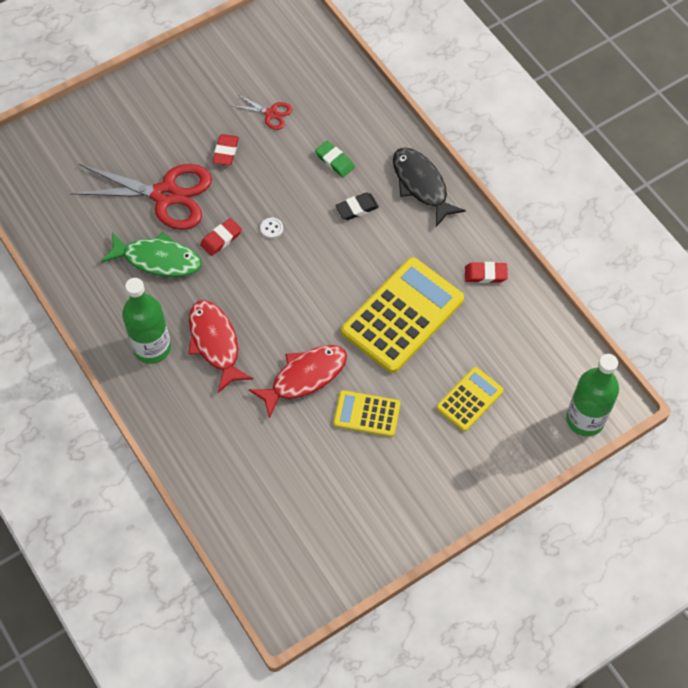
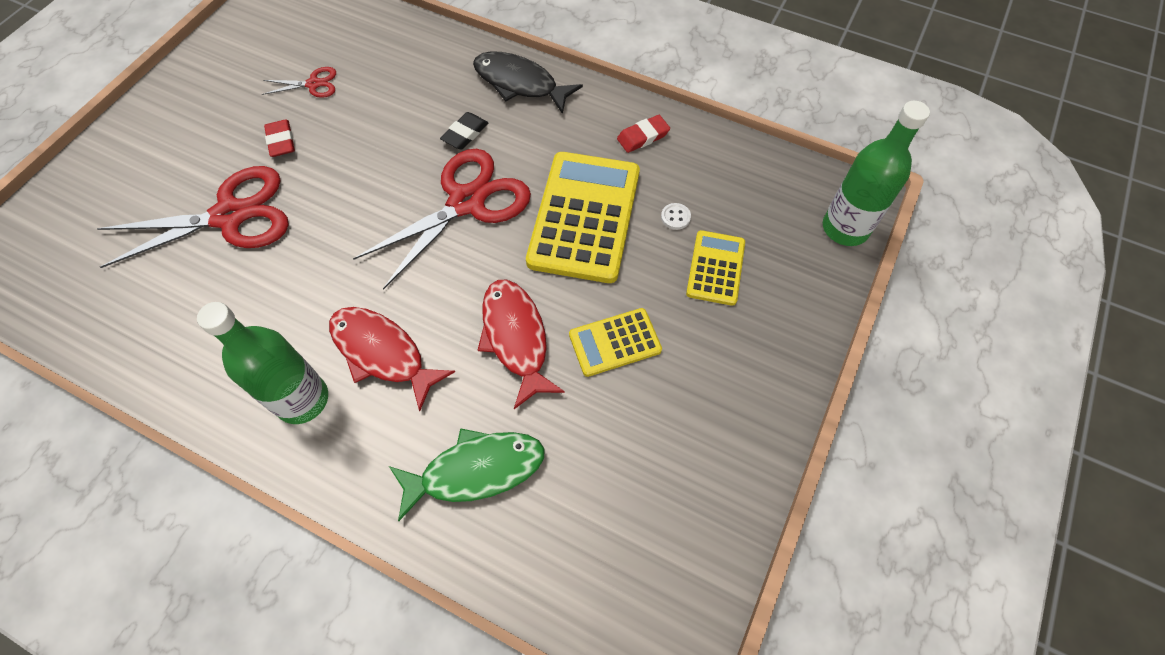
camera: 30 degrees left, 0 degrees up
green fish [101,232,202,277] -> green fish moved to [389,428,545,521]
red eraser [200,218,242,256] -> none
red fish [248,345,347,419] -> red fish turned 45 degrees counterclockwise [478,280,565,409]
white button [260,218,283,239] -> white button moved to [661,203,691,230]
green eraser [315,141,355,177] -> none
none -> red scissors [353,149,531,290]

